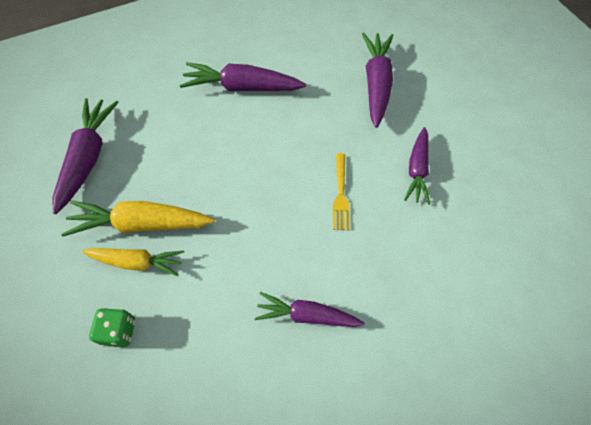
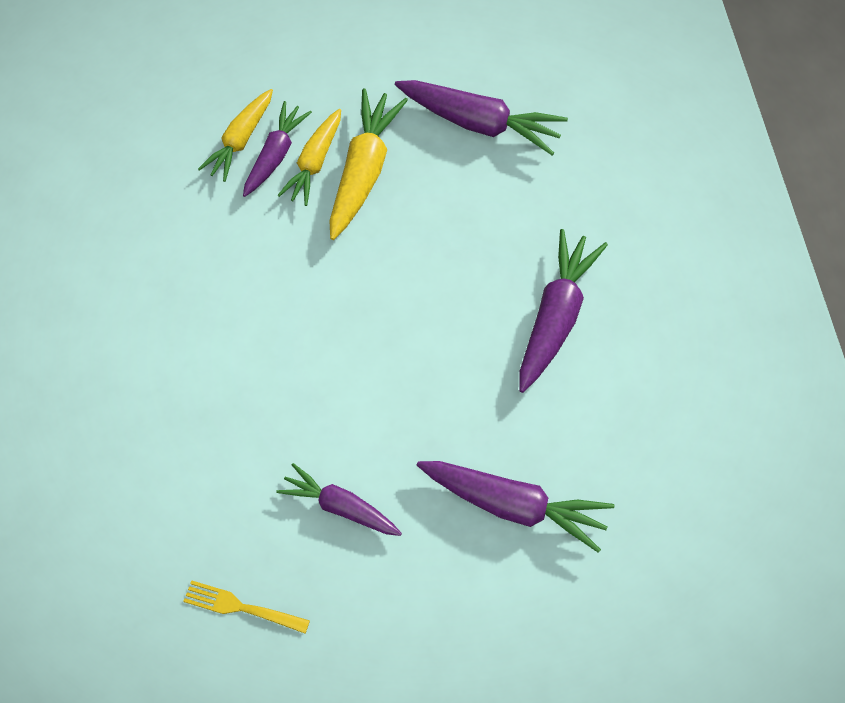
camera: 105 degrees right, 0 degrees up
green dice [89,308,135,347] -> yellow carrot [198,89,273,182]
purple carrot [255,292,364,327] -> purple carrot moved to [243,101,312,197]
yellow fork [333,153,350,230] -> yellow fork moved to [183,581,310,633]

